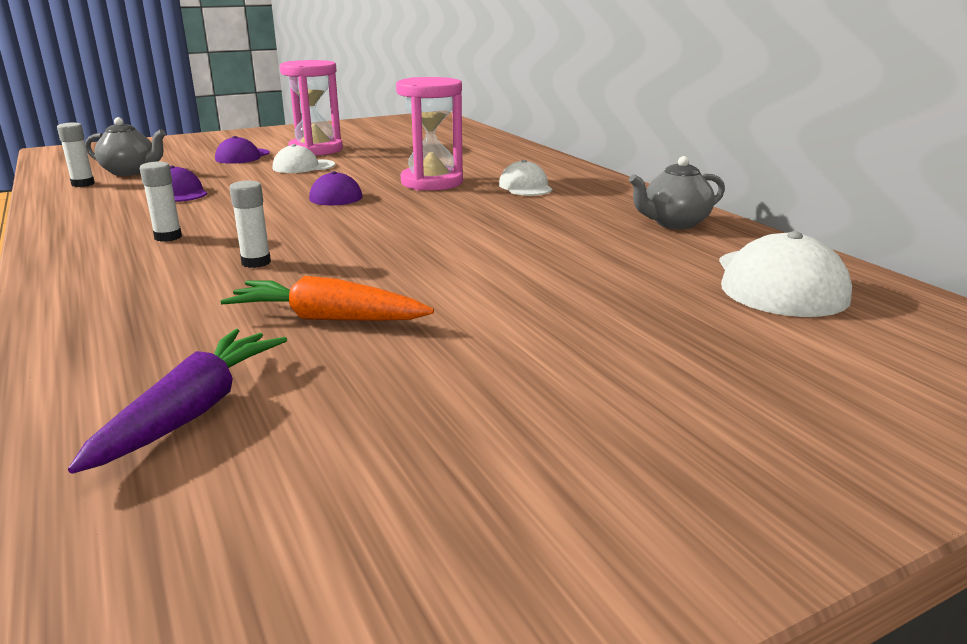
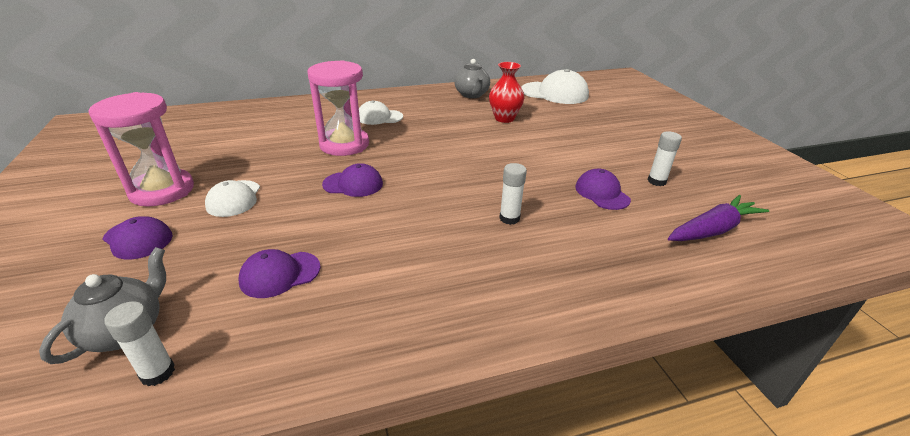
camera: 80 degrees left, 10 degrees up
purple carrot [68,329,287,474] -> purple carrot turned 120 degrees clockwise [668,195,769,241]
white glue stick [139,162,182,242] -> white glue stick moved to [648,131,682,186]
orange carrot [221,276,434,321] -> purple cap [575,169,631,210]
none -> red vase [489,62,525,123]

